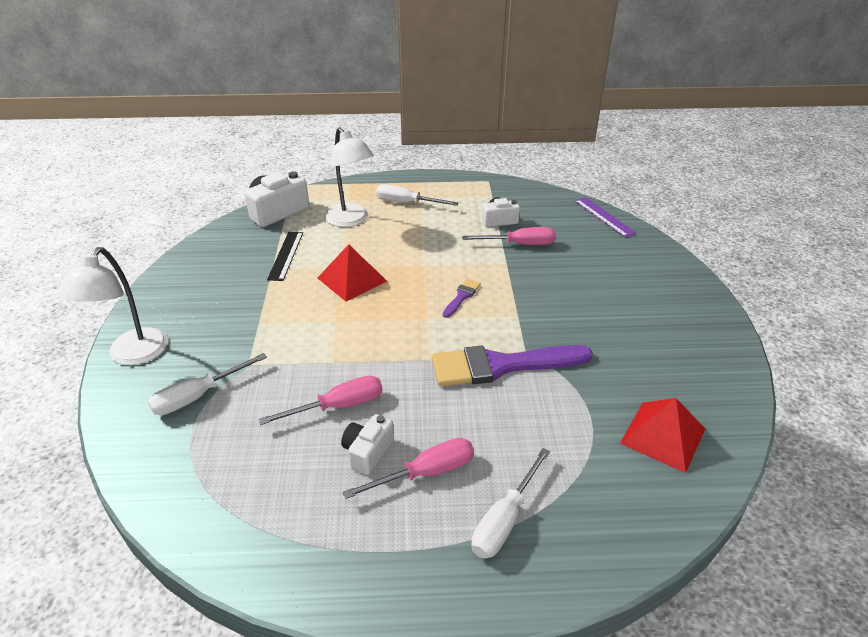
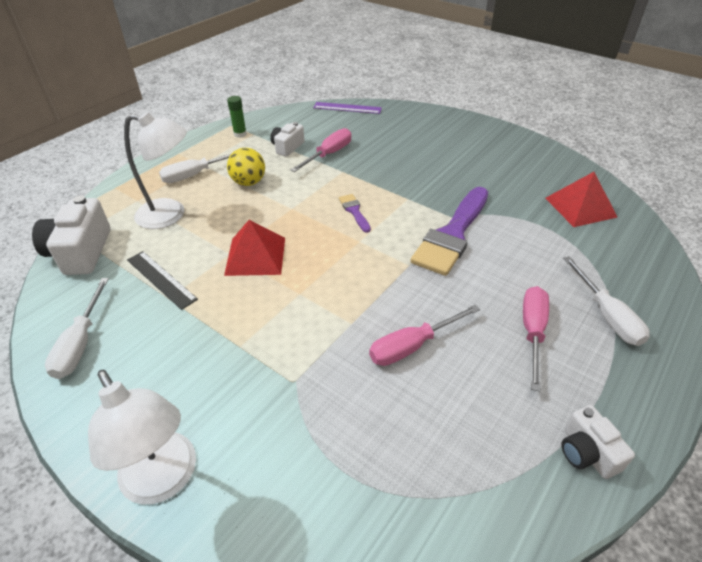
camera: 50 degrees left, 5 degrees up
white screwdriver [148,353,267,415] -> white screwdriver moved to [45,278,109,379]
pink screwdriver [258,376,382,425] -> pink screwdriver turned 135 degrees counterclockwise [369,305,480,366]
white camera [341,414,394,475] -> white camera moved to [561,405,635,479]
none -> green glue stick [227,96,247,138]
none -> yellow ball [227,148,265,186]

